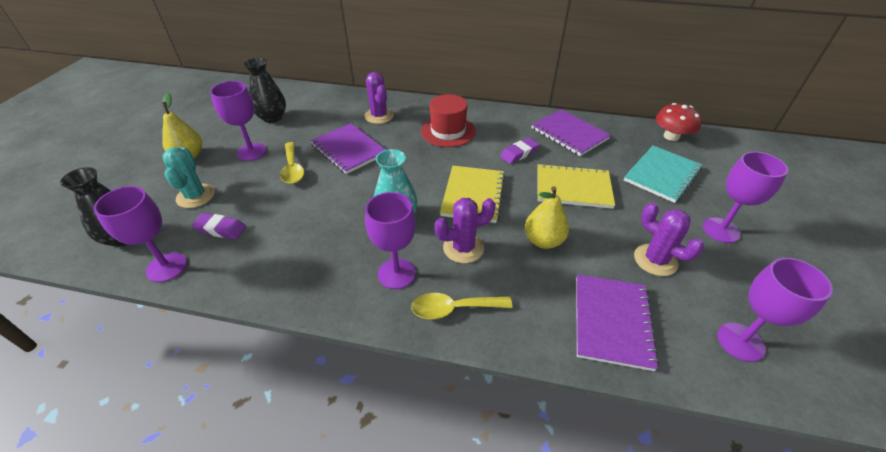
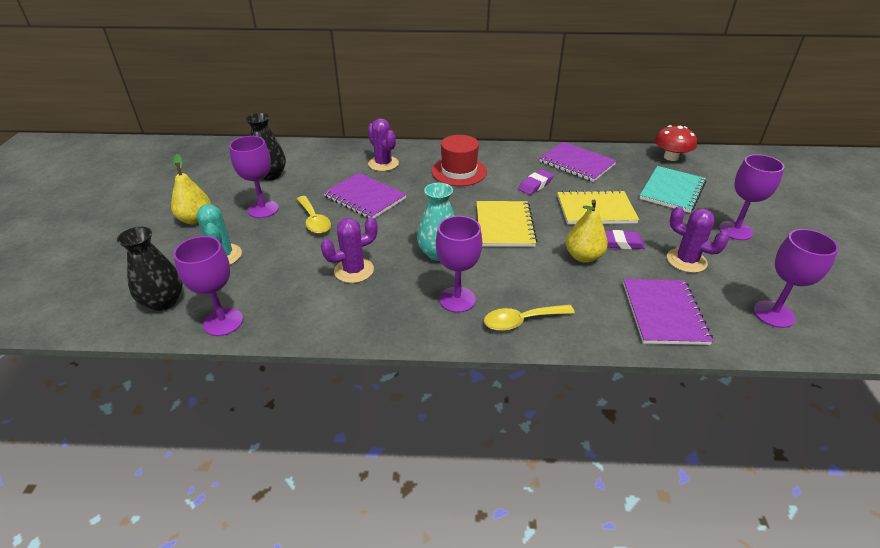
camera: 10 degrees left, 5 degrees down
purple eraser [192,213,246,239] -> purple eraser moved to [605,230,646,249]
purple cactus [434,198,496,263] -> purple cactus moved to [321,217,378,283]

